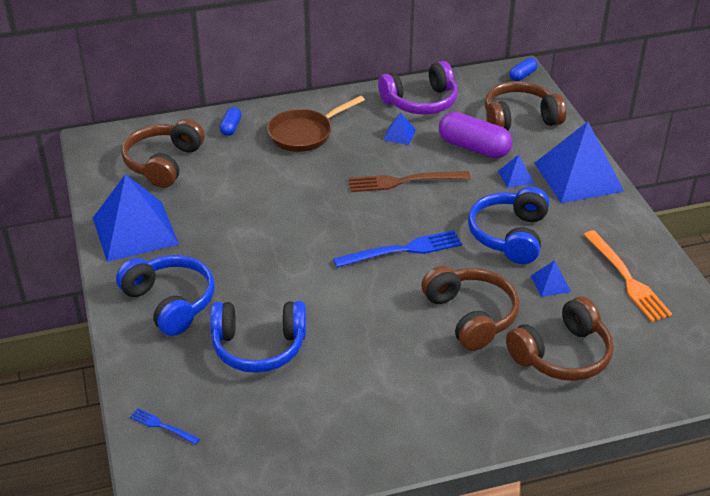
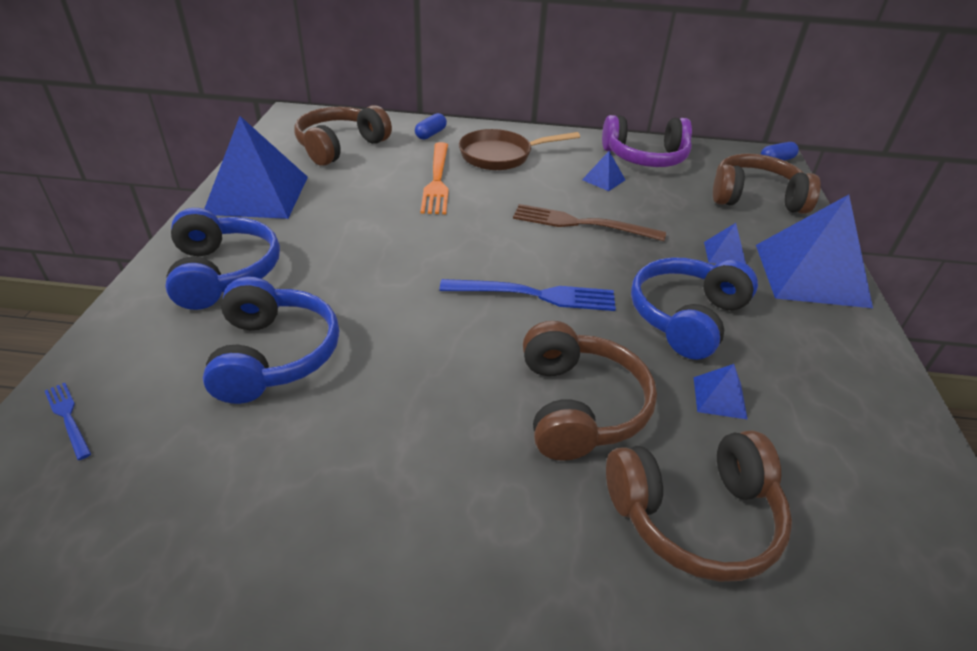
camera: 20 degrees right, 0 degrees up
blue headphones [210,301,306,373] -> blue headphones turned 120 degrees counterclockwise [203,276,339,404]
purple capsule [439,112,512,158] -> none
orange fork [583,230,672,322] -> orange fork moved to [421,142,448,214]

